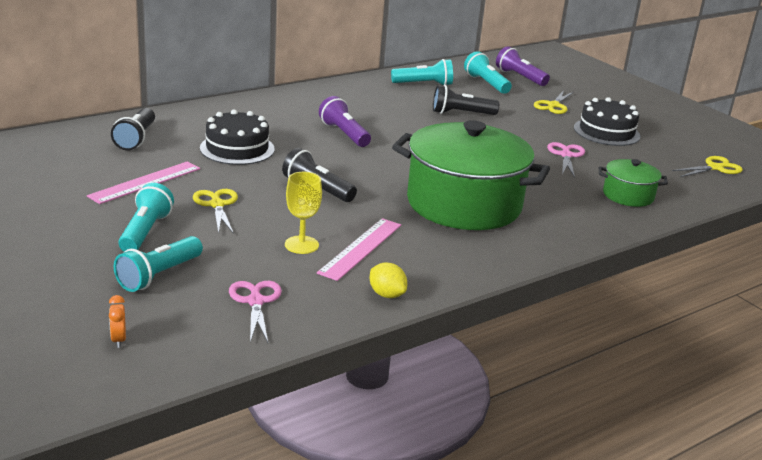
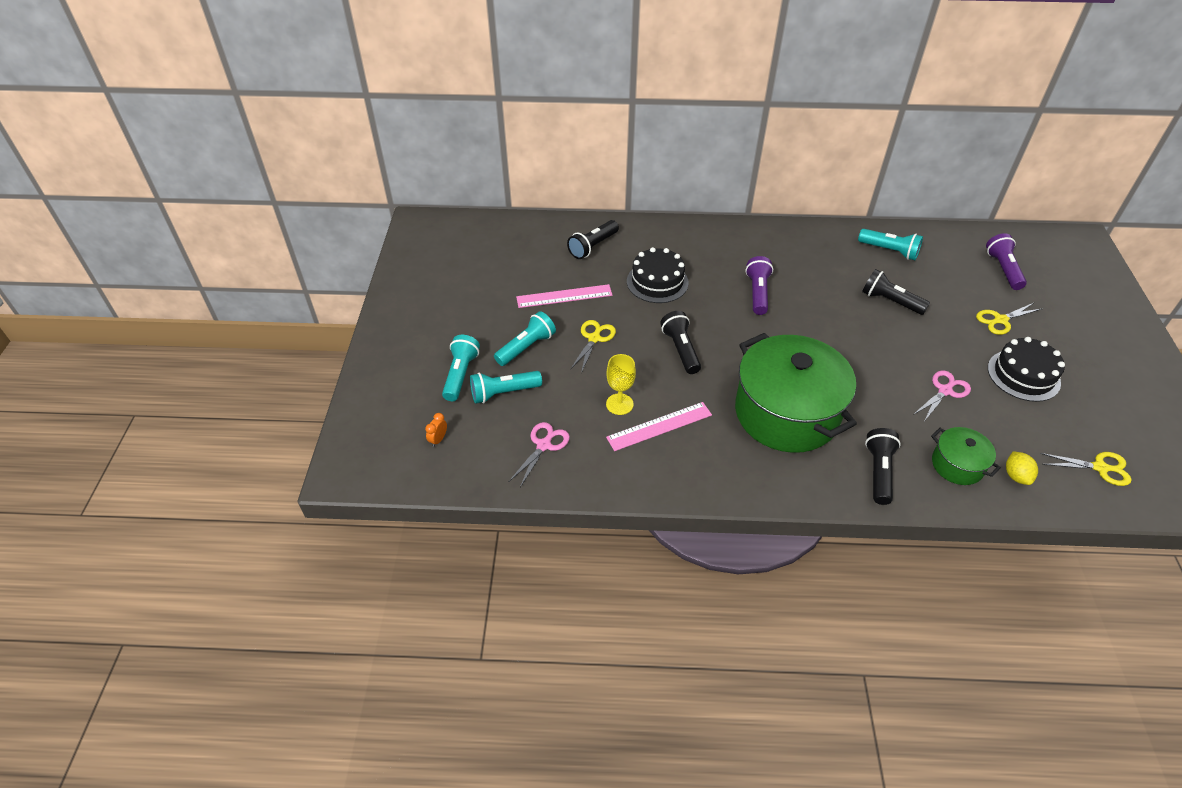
camera: 40 degrees right, 20 degrees up
yellow lemon [370,262,407,298] -> yellow lemon moved to [1006,451,1038,485]
turquoise flashlight [464,51,512,94] -> turquoise flashlight moved to [442,335,480,401]
none -> black flashlight [865,428,901,505]

